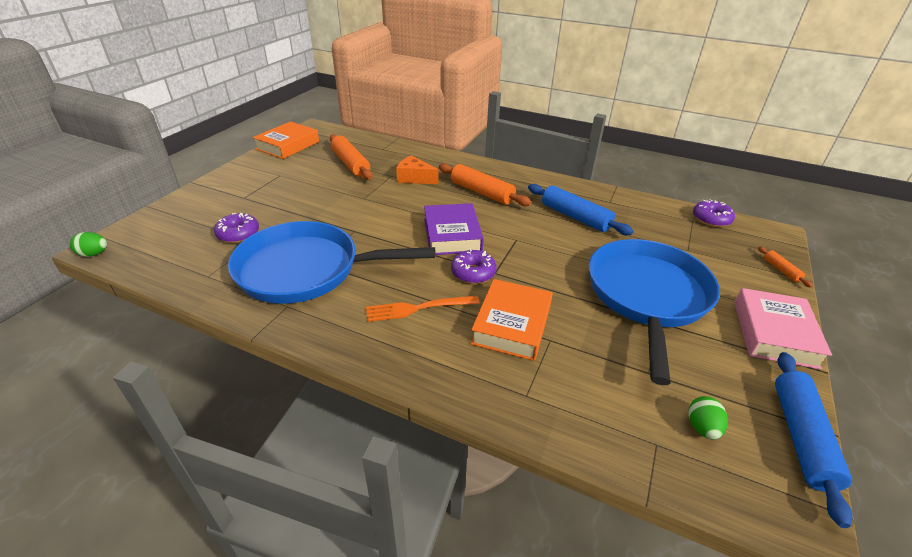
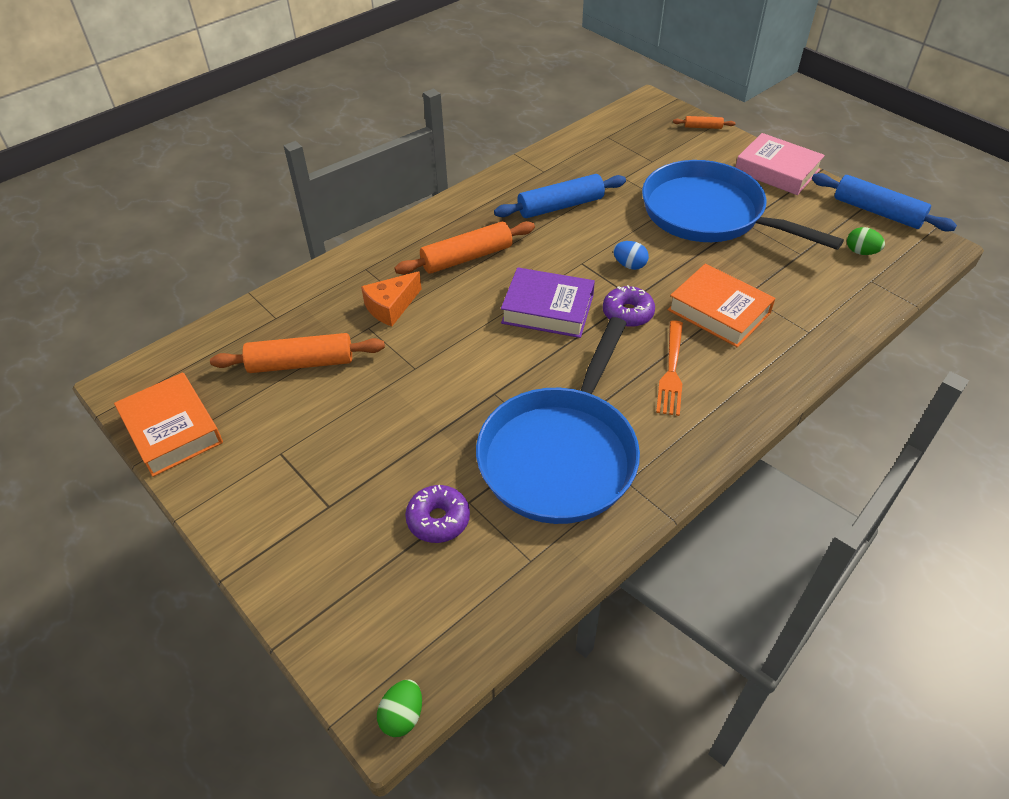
camera: 65 degrees left, 10 degrees up
purple donut [693,199,735,227] -> none
none -> blue egg [613,241,649,270]

